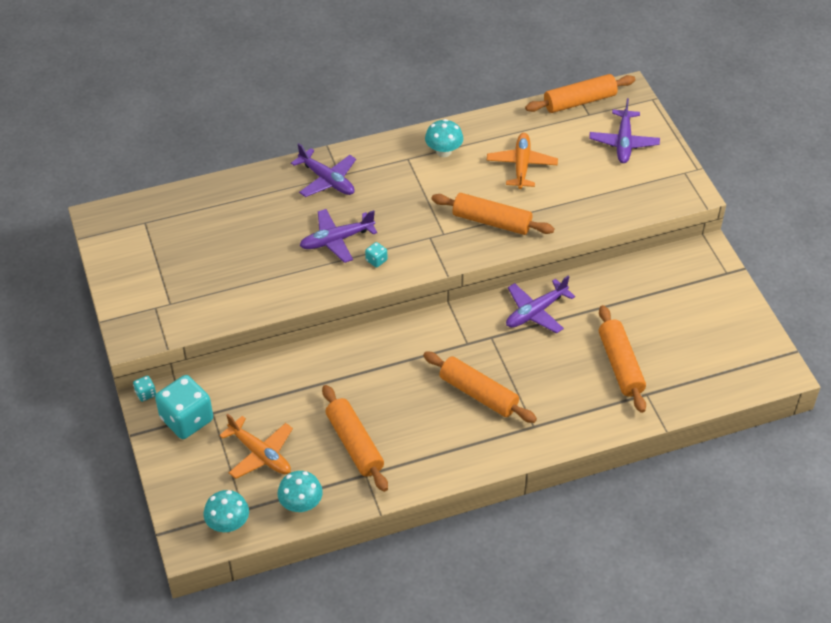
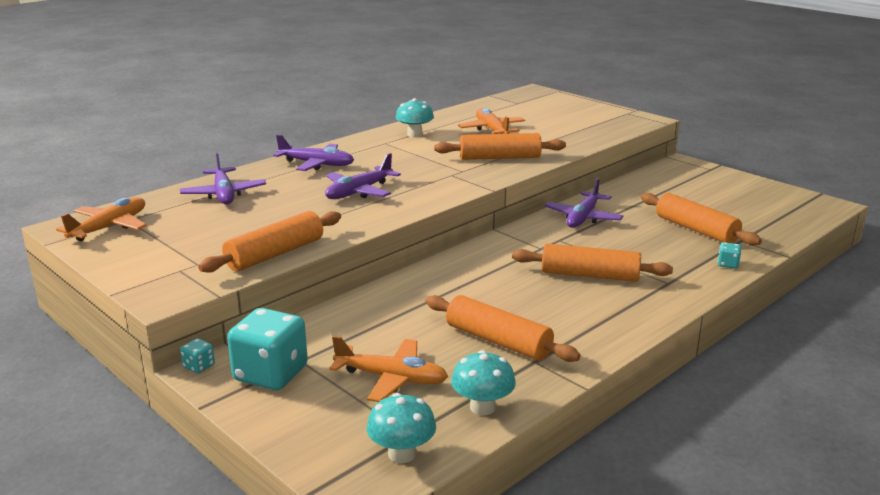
camera: 25 degrees left, 25 degrees down
turquoise dice [365,242,387,268] -> turquoise dice moved to [718,242,741,269]
orange rolling pin [525,74,635,113] -> orange rolling pin moved to [198,211,341,273]
purple plane [589,98,660,163] -> purple plane moved to [180,152,266,205]
none -> orange plane [56,197,147,241]

